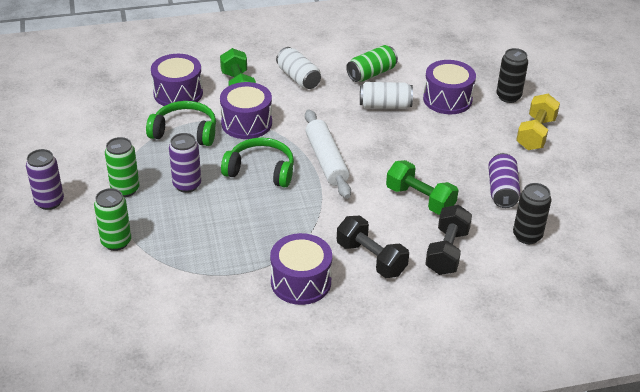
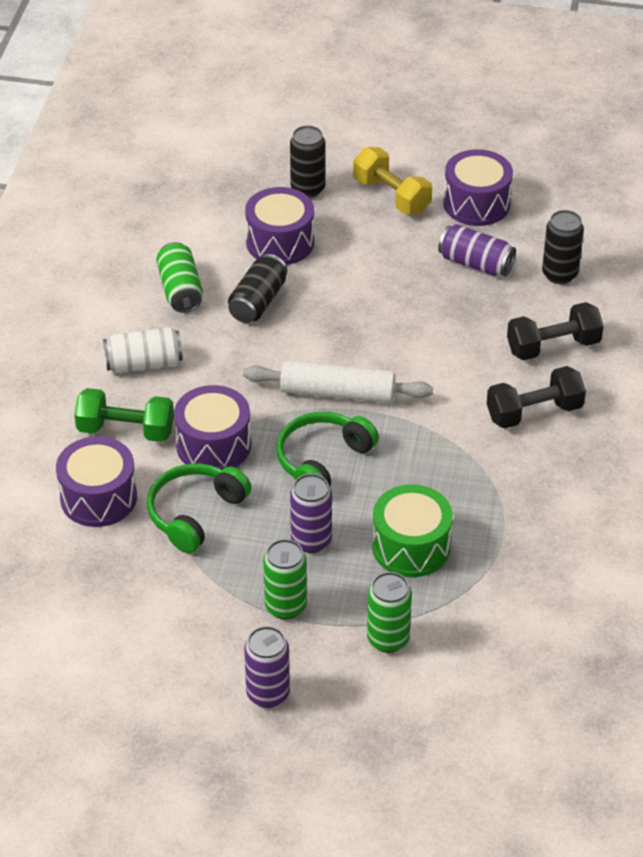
camera: 65 degrees left, 5 degrees up
purple drum [270,233,332,305] -> purple drum moved to [443,149,513,226]
white can [360,82,413,109] -> black can [228,254,287,323]
green dumbbell [386,160,458,215] -> none
black dumbbell [425,205,472,275] -> black dumbbell turned 60 degrees counterclockwise [507,302,604,360]
none -> green drum [372,484,453,577]

